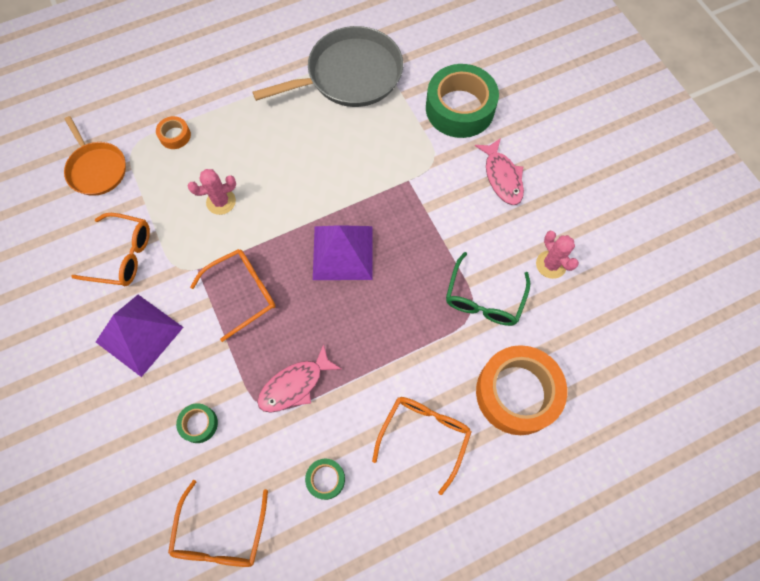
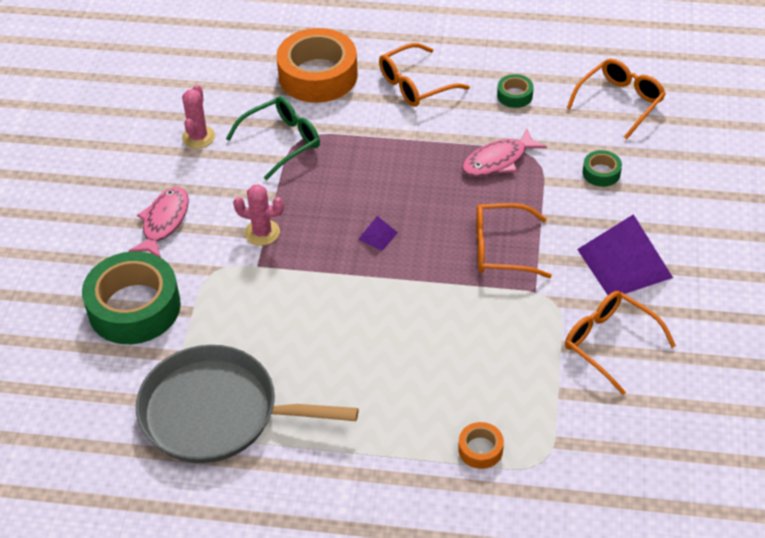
camera: 145 degrees left, 20 degrees down
orange pan [64,116,126,196] -> none
pink cactus [188,169,236,215] -> pink cactus moved to [233,184,284,246]
pink fish [257,344,341,413] -> pink fish turned 150 degrees clockwise [462,129,547,177]
purple pyramid [313,225,372,280] -> purple pyramid [358,216,398,251], size x0.42

